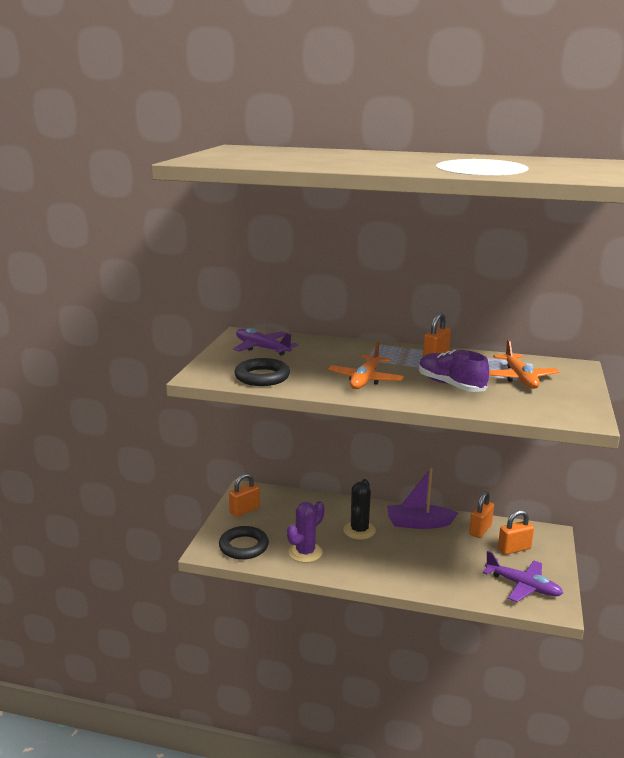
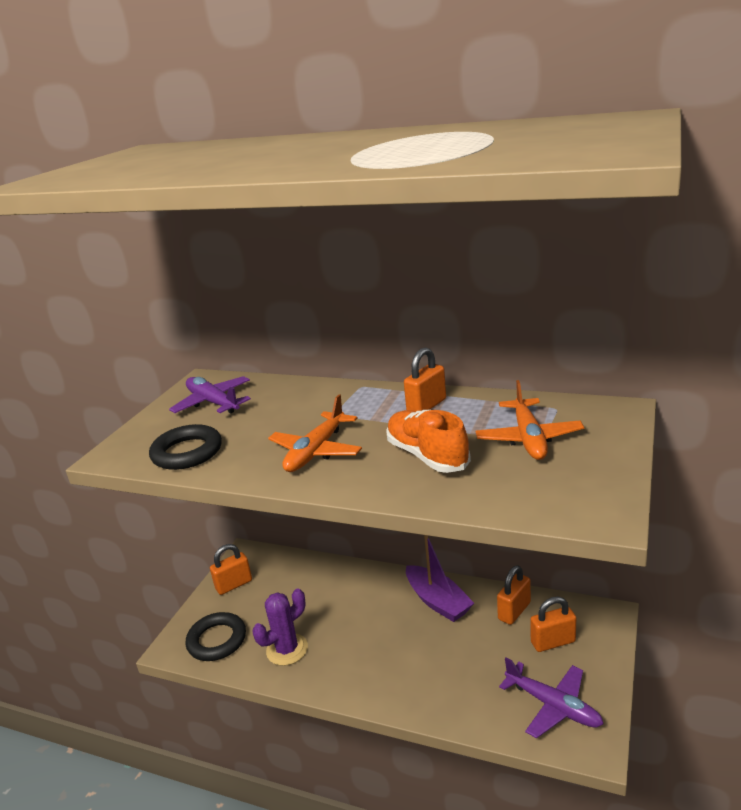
camera: 10 degrees right, 5 degrees up
black cactus [343,479,376,540] -> none
purple boat [387,468,458,529] -> purple boat turned 135 degrees counterclockwise [406,535,474,622]
purple shoe [419,350,489,392] -> orange shoe [386,409,471,473]

